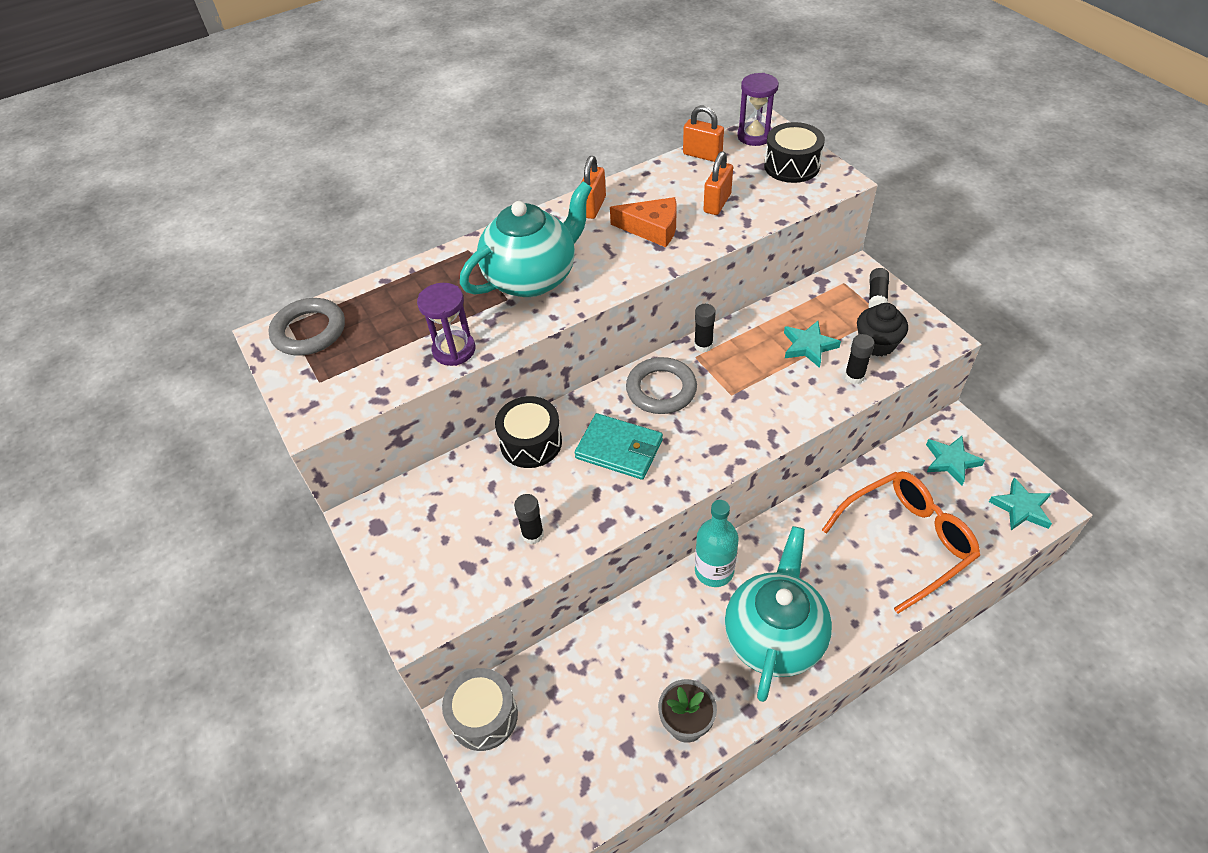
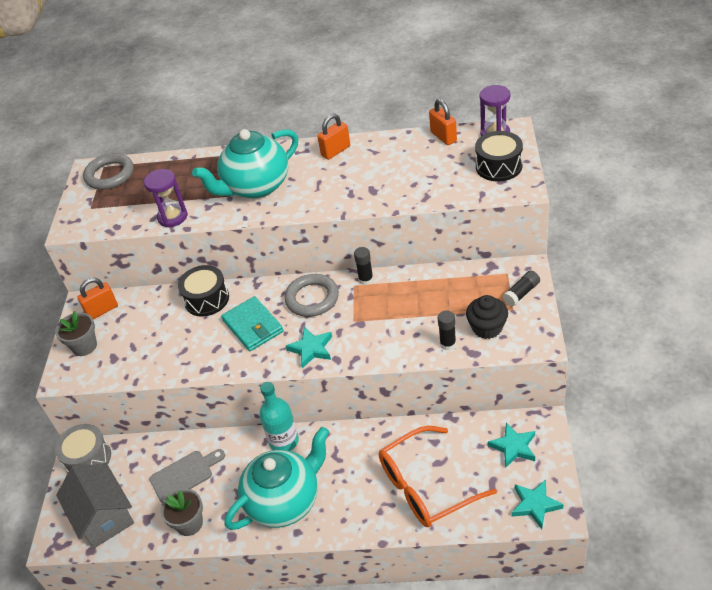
camera: 35 degrees right, 5 degrees down
turquoise teapot [460,181,592,297] -> turquoise teapot turned 150 degrees clockwise [192,129,298,199]
black glue stick [514,494,544,544] -> none
orange cheese [610,197,677,247] -> none
orange padlock [703,151,733,215] -> orange padlock moved to [78,278,118,319]
turquoise star [784,321,841,368] -> turquoise star moved to [286,327,332,368]
orange glasses [822,471,980,614] -> orange glasses turned 150 degrees clockwise [379,426,497,527]
none -> grey flower pot [55,311,97,356]
none -> grey house [56,465,134,548]
none -> grey cutting board [149,449,225,503]

